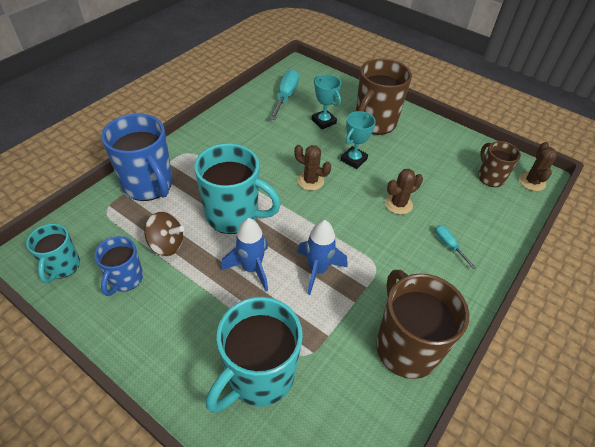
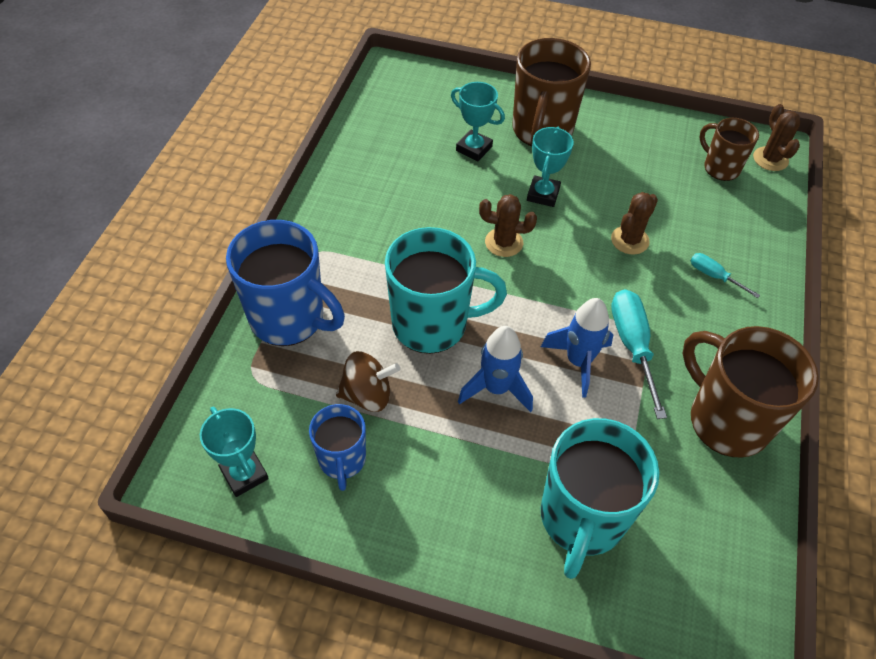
camera: 20 degrees left, 5 degrees up
turquoise mug [26,224,80,283] -> turquoise trophy [200,406,269,497]
turquoise screwdriver [270,70,299,120] -> turquoise screwdriver moved to [611,289,667,419]

